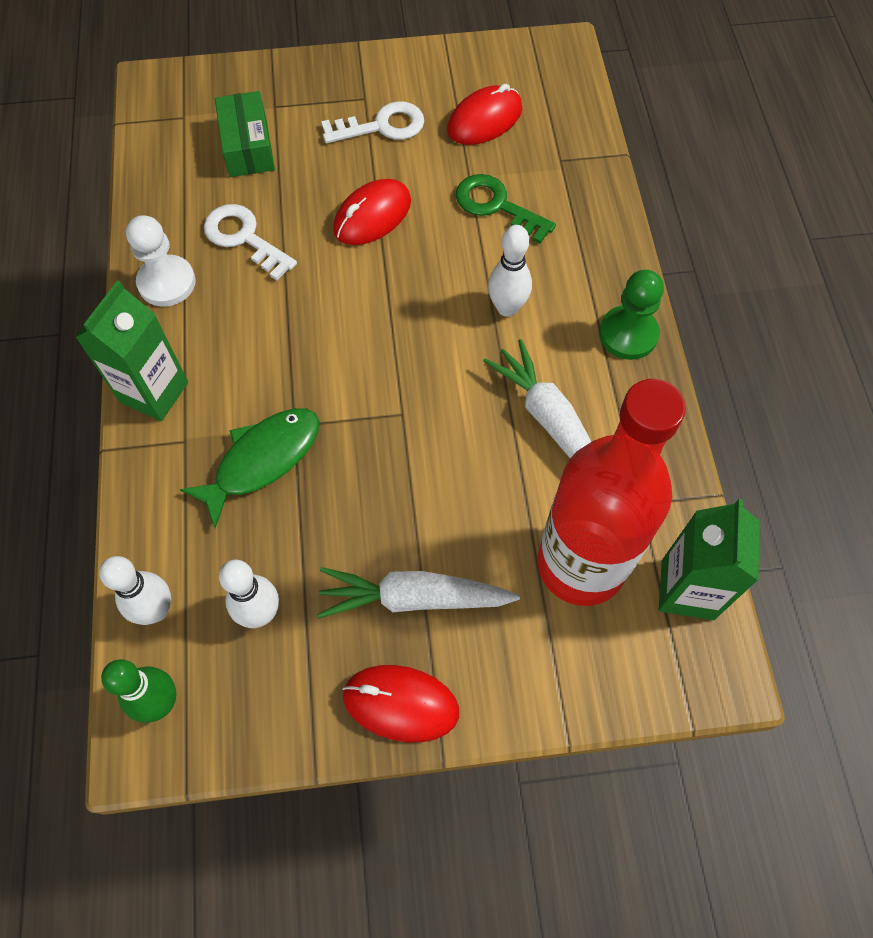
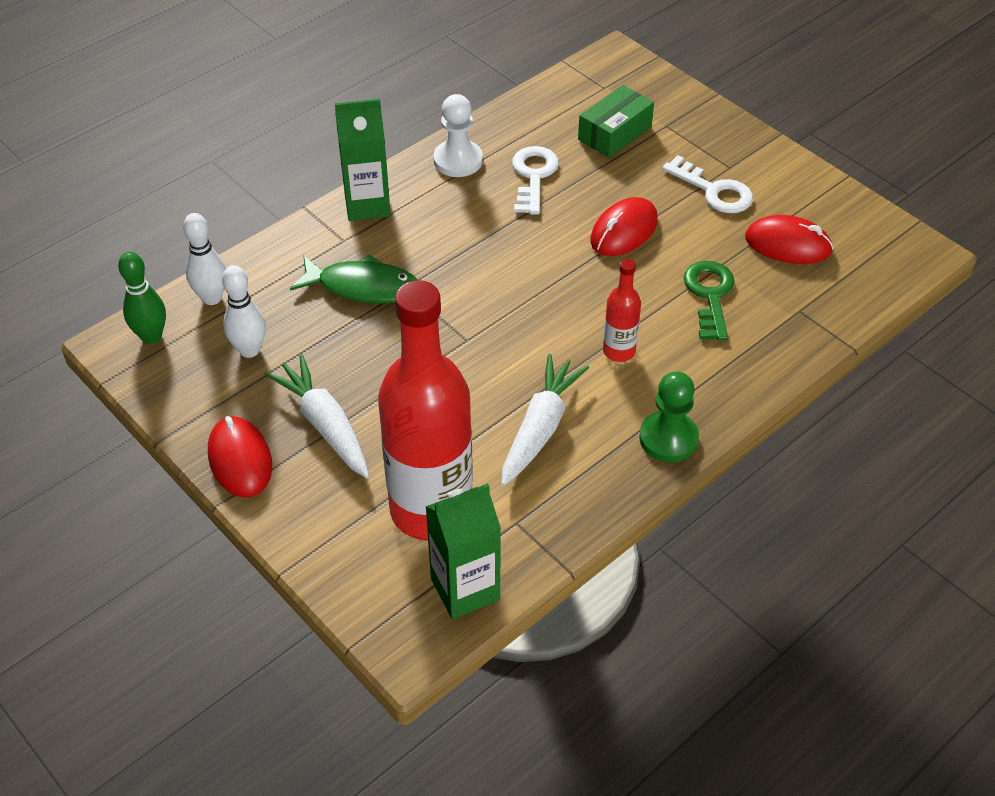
camera: 55 degrees right, 15 degrees down
red mouse [333,179,411,245] -> red mouse turned 60 degrees counterclockwise [591,197,658,256]
white bowling pin [488,225,532,317] -> red bottle [603,259,641,362]

